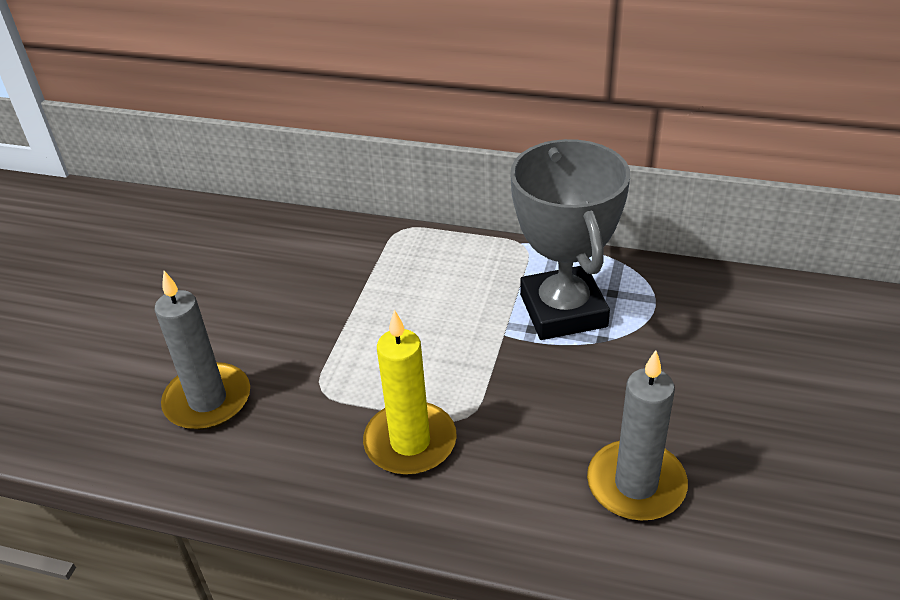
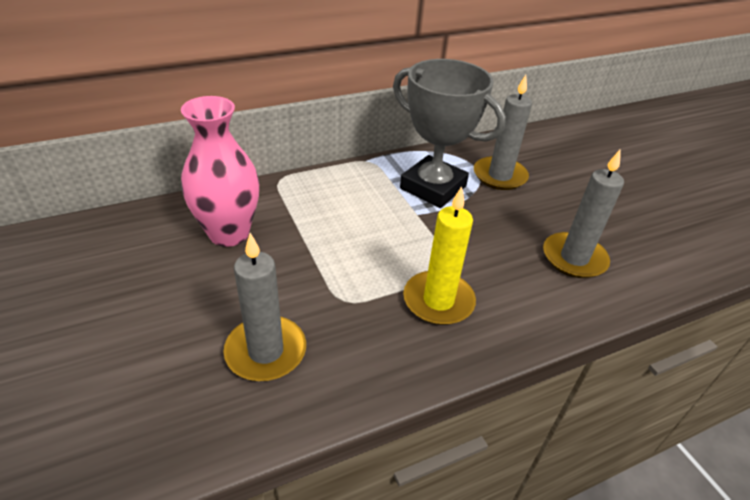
camera: 45 degrees left, 0 degrees up
none -> pink vase [181,96,259,247]
none -> grey candle [474,75,532,190]

